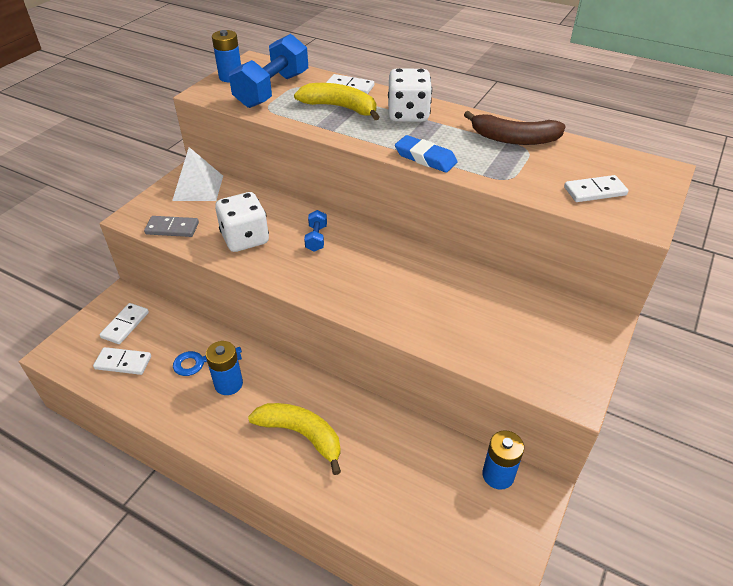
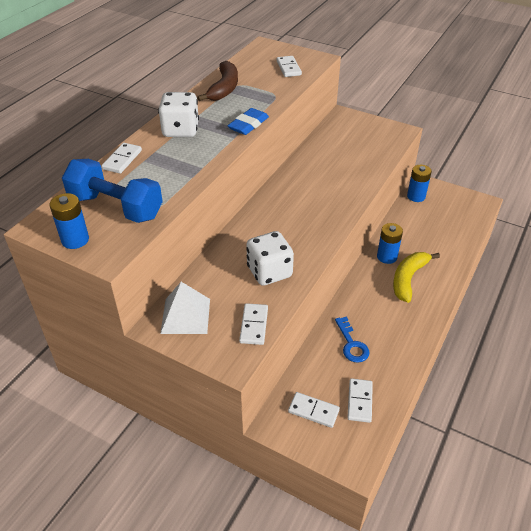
camera: 90 degrees left, 0 degrees up
grey domino [144,216,199,237] -> white domino [239,303,268,345]
blue battery [206,341,243,395] -> blue battery moved to [377,223,403,264]
yellow banana [294,83,379,120] -> none
blue dumbbell [304,210,327,252] -> none

